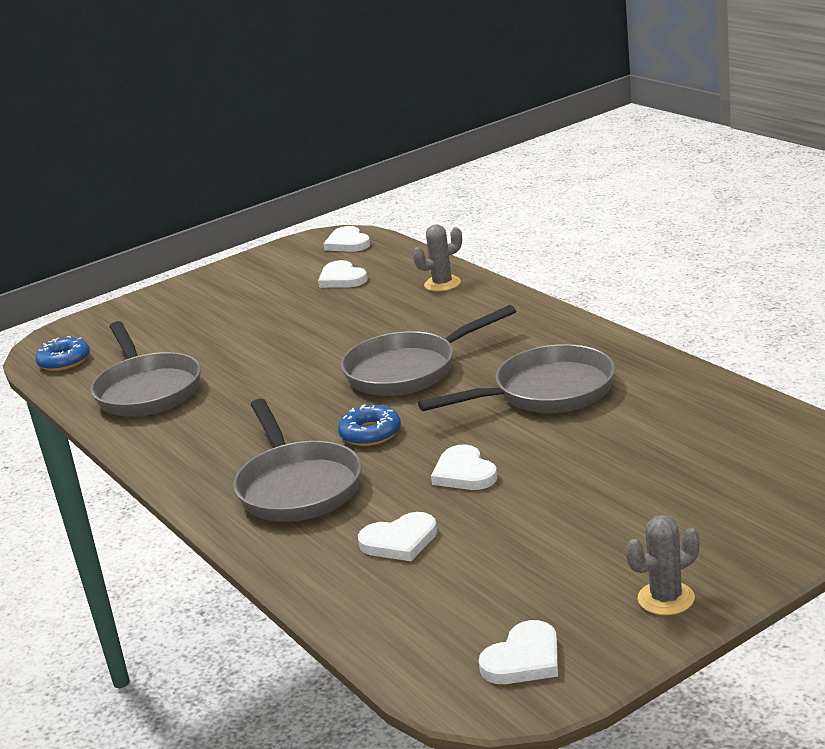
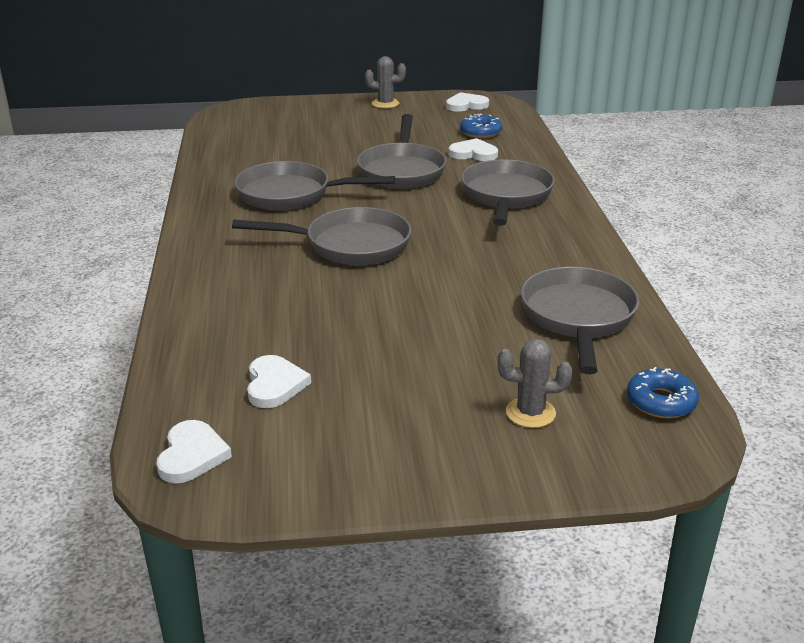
camera: 155 degrees left, 5 degrees up
blue donut [338,404,401,446] -> blue donut moved to [460,114,502,138]
grey cactus [413,224,462,291] -> grey cactus moved to [498,339,573,428]
white heart [431,444,498,490] -> grey pan [357,114,447,189]

